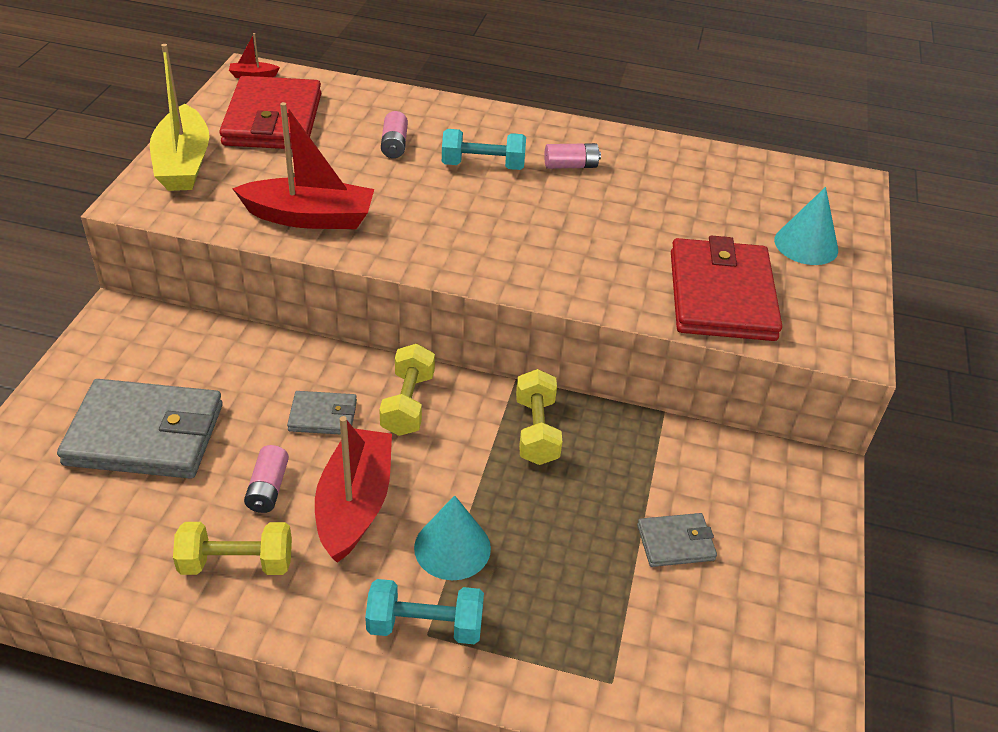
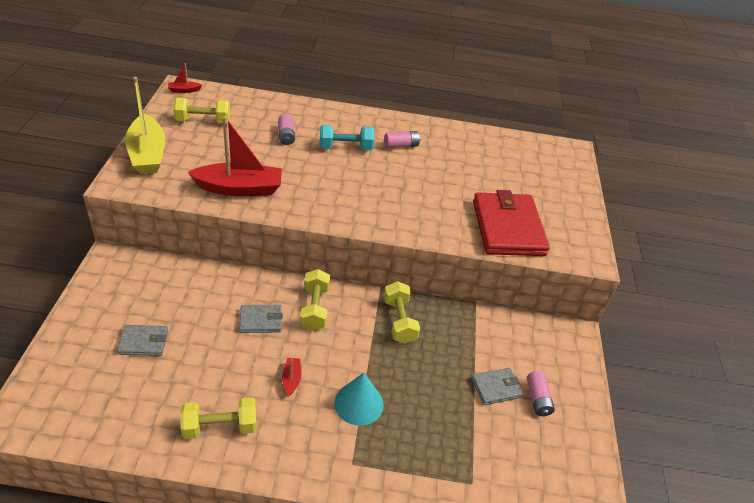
camera: 10 degrees left, 0 degrees up
grey wallet [57,379,223,479] -> grey wallet [117,325,168,356], size x0.48
red wallet [219,76,321,149] -> yellow dumbbell [173,98,230,123]
pink battery [244,445,289,513] -> pink battery moved to [527,371,555,416]
red boat [315,416,392,563] -> red boat [282,358,301,396], size x0.42
turquoise dumbbell [365,579,484,644] -> none
turquoise cone [774,187,838,265] -> none

